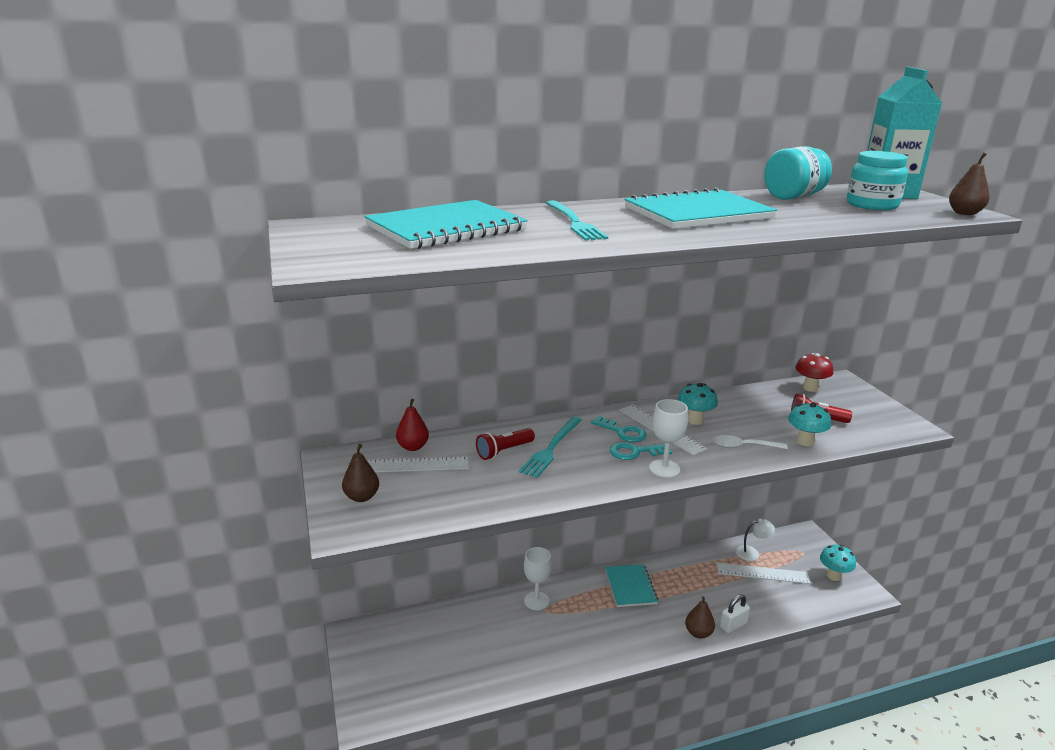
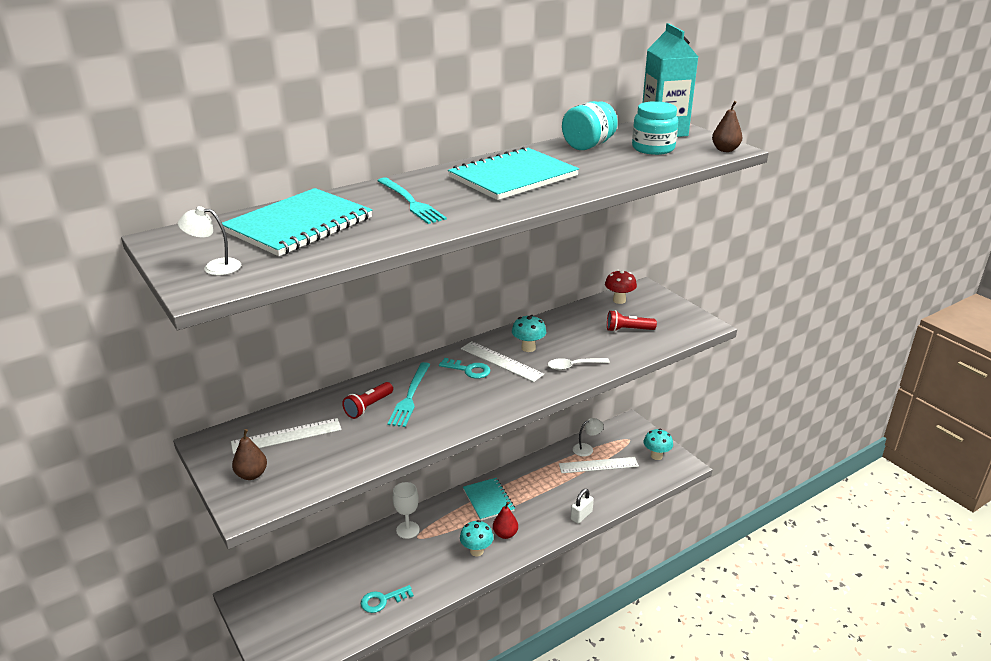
camera: 15 degrees left, 5 degrees up
red pear [396,399,429,451] -> red pear moved to [493,502,518,539]
turquoise key [610,442,672,460] -> turquoise key moved to [361,585,414,613]
white goblet [649,399,688,478] -> none
brown pear [685,596,715,639] -> none
turquoise mushroom [788,403,831,446] -> turquoise mushroom moved to [460,520,494,556]
none -> white lamp [178,206,241,275]

